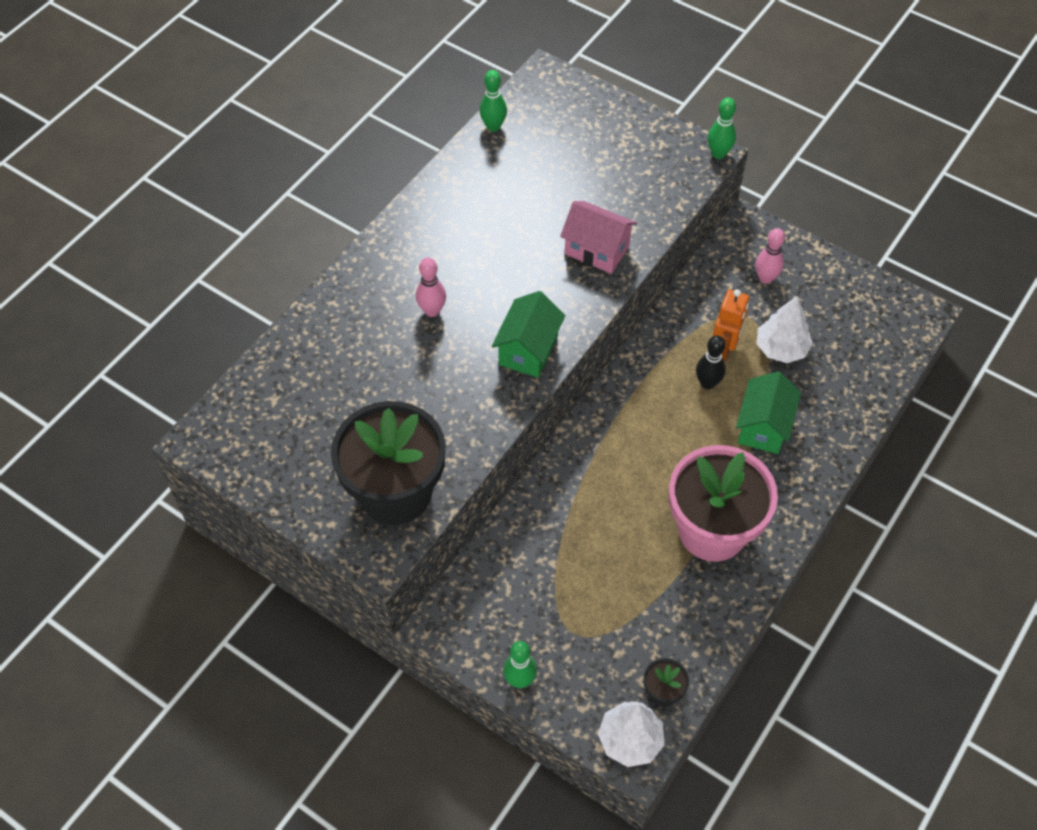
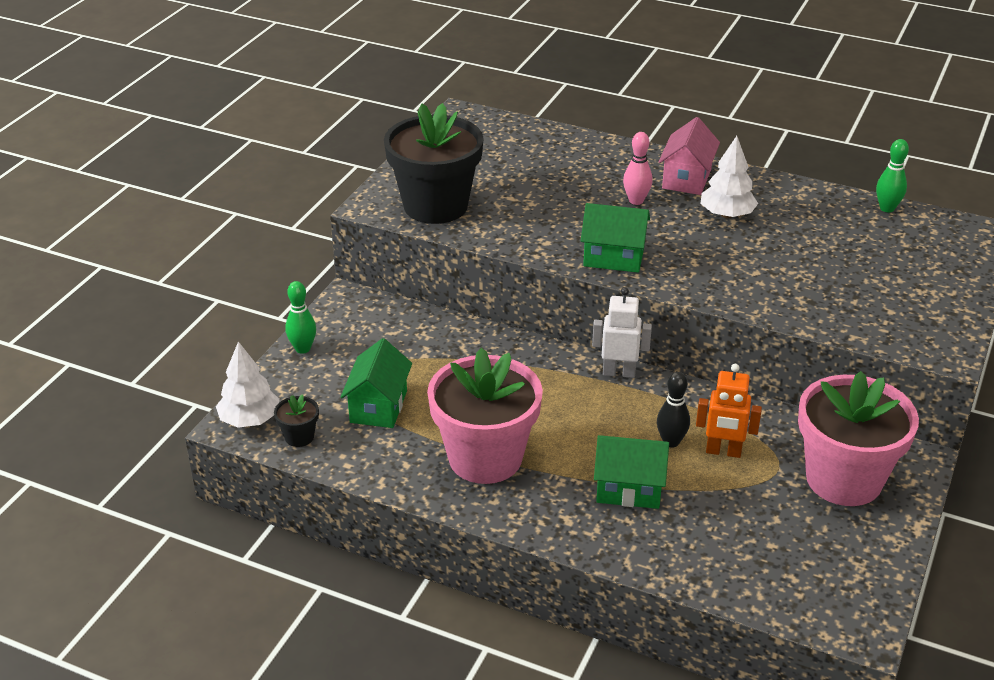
camera: 80 degrees right, 20 degrees down
pink house [560,201,637,274] -> pink house moved to [658,117,720,195]
green bowling pin [708,97,736,159] -> none
pink bowling pin [755,228,785,284] -> pink flower pot [798,371,919,506]
white tree [757,296,813,363] -> white tree moved to [701,136,758,218]
none -> green house [340,338,412,428]
none -> white robot [592,287,652,378]

